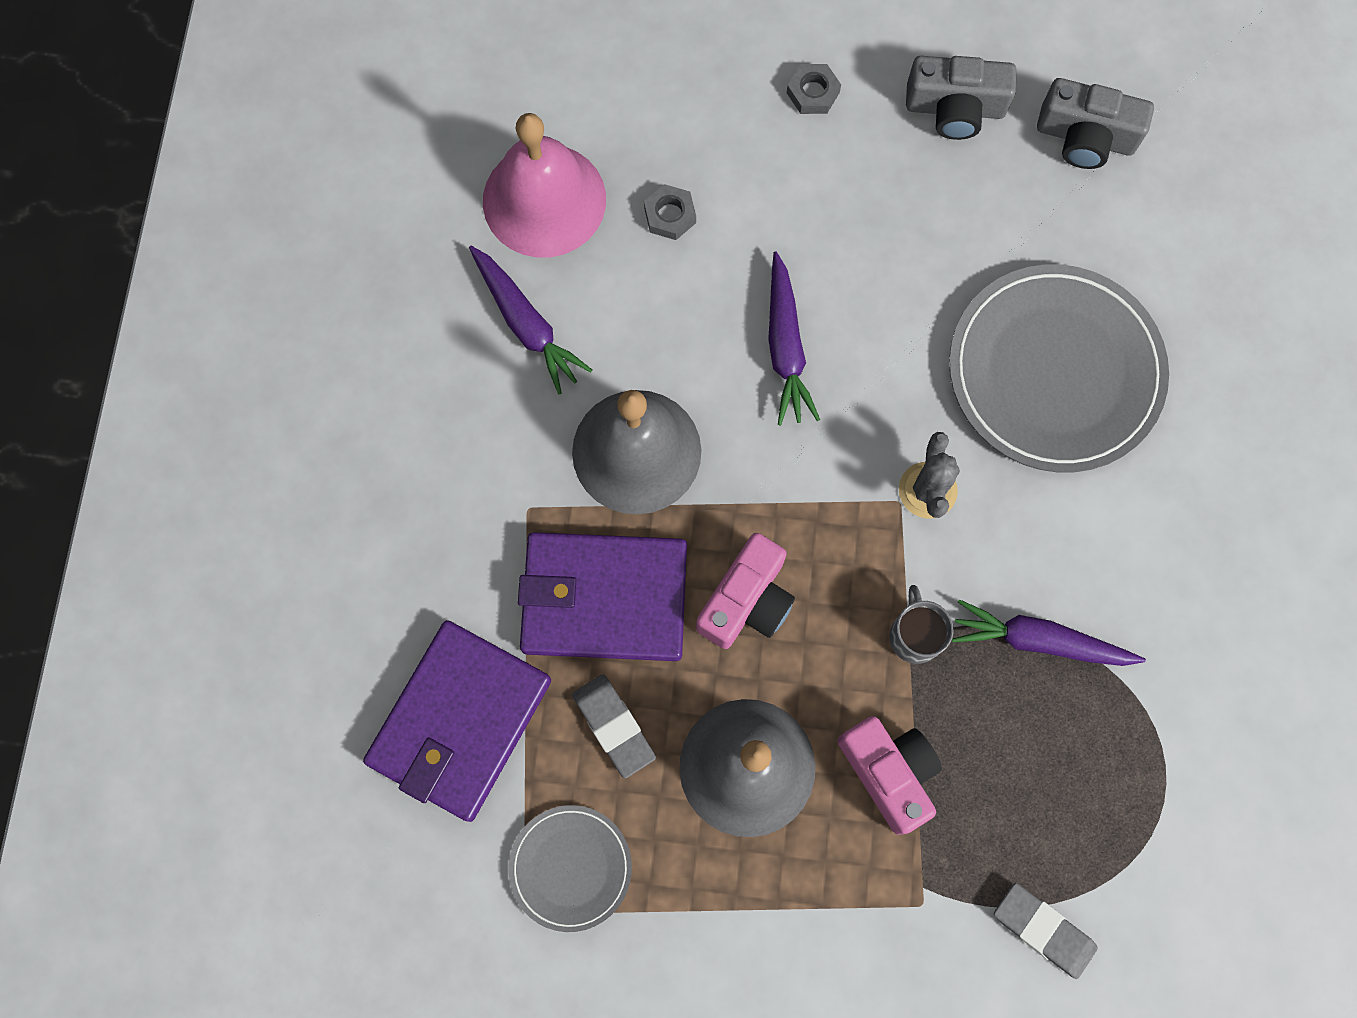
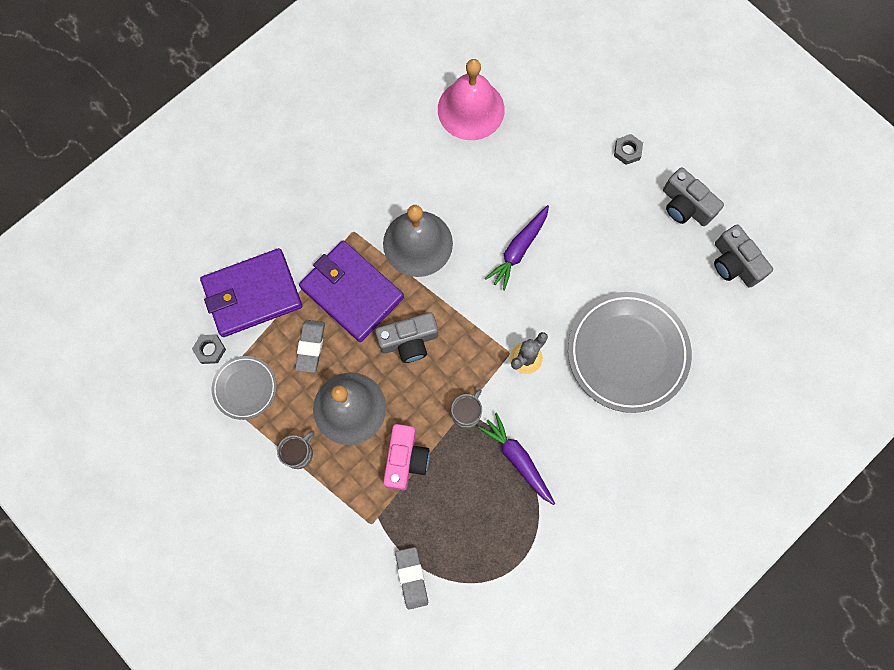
camera: 40 degrees right, 0 degrees up
purple carrot [469,246,592,394] -> none
grey nut [644,184,696,240] -> grey nut moved to [192,334,226,364]
pink camera [696,533,795,649] -> grey camera [375,313,438,363]
none -> grey mug [277,431,314,469]

